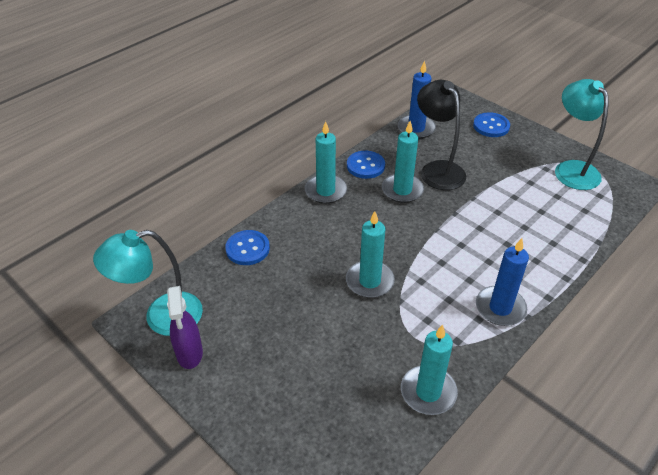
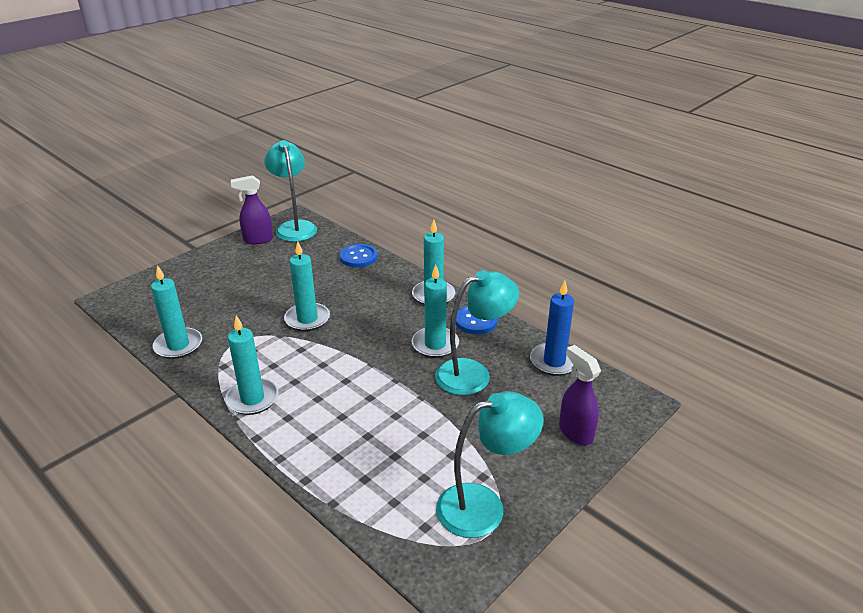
camera: 90 degrees right, 10 degrees down
black lamp [417,80,466,190] -> turquoise lamp [435,270,519,395]
blue button [473,112,510,137] -> purple spray bottle [559,345,601,445]
blue candle [476,238,529,326] -> turquoise candle [225,315,278,415]

